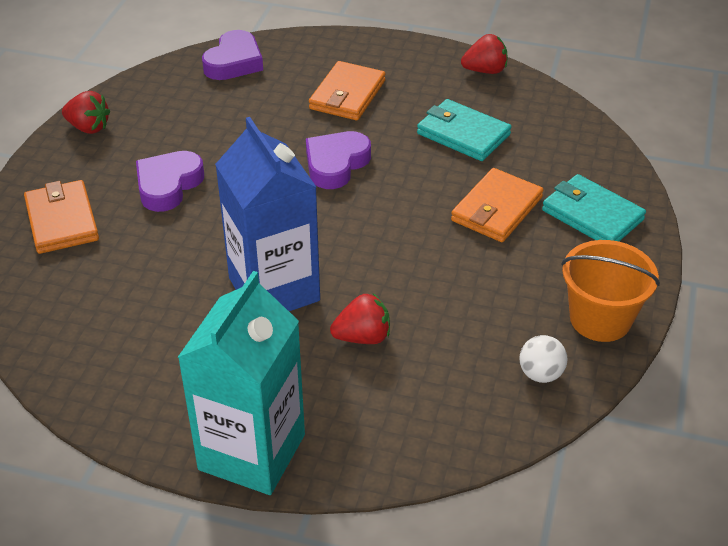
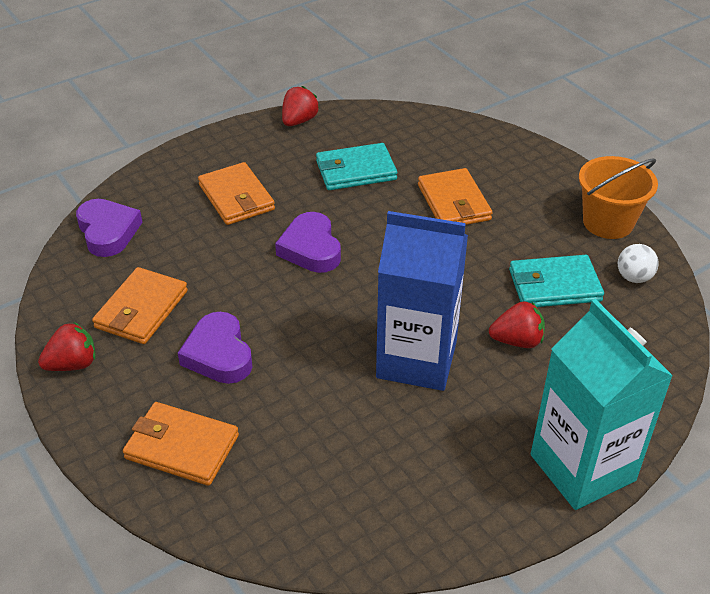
camera: 50 degrees left, 0 degrees up
red strawberry [330,293,390,344] -> red strawberry turned 60 degrees clockwise [489,301,545,348]
turquoise wallet [542,174,646,241] -> turquoise wallet moved to [509,255,604,307]
none -> orange wallet [92,267,188,344]

